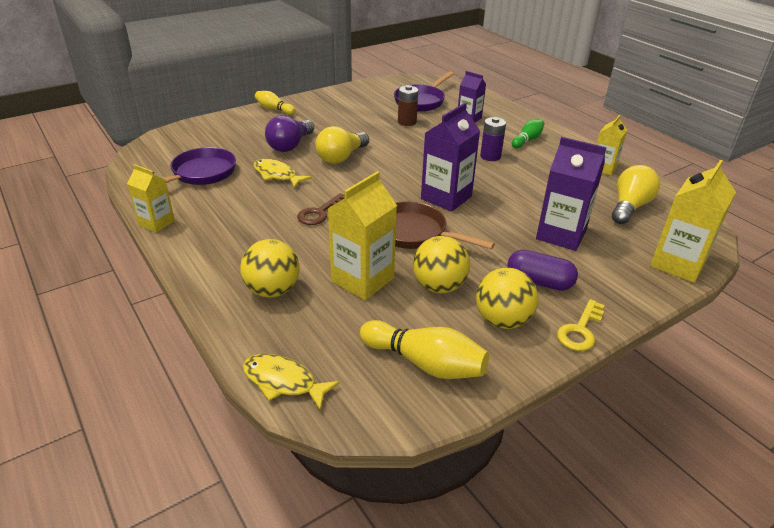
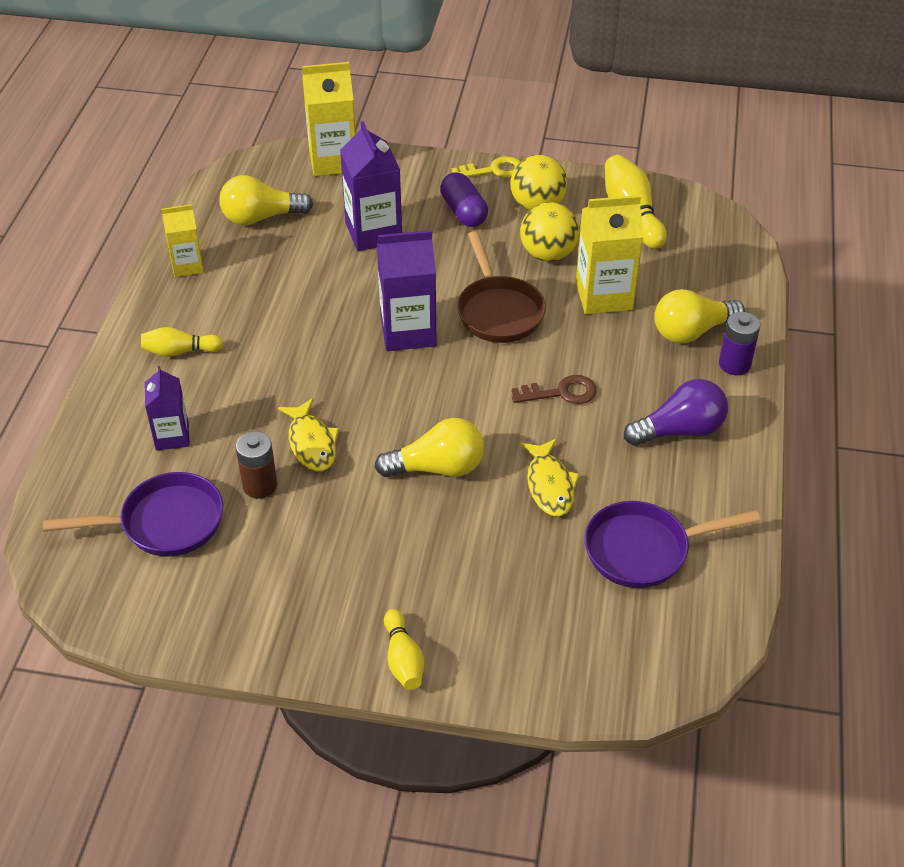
camera: 135 degrees left, 10 degrees up
yellow carton [127,164,175,233] -> none
yellow ball [240,239,300,298] -> yellow light bulb [654,289,745,343]
yellow fish [243,354,340,411] -> yellow fish moved to [278,398,339,471]
purple light bulb [265,115,314,152] -> purple light bulb moved to [624,379,728,446]
purple battery [480,117,506,161] -> purple battery moved to [719,312,760,375]
green bowling pin [512,119,544,148] -> yellow bowling pin [141,327,224,357]

